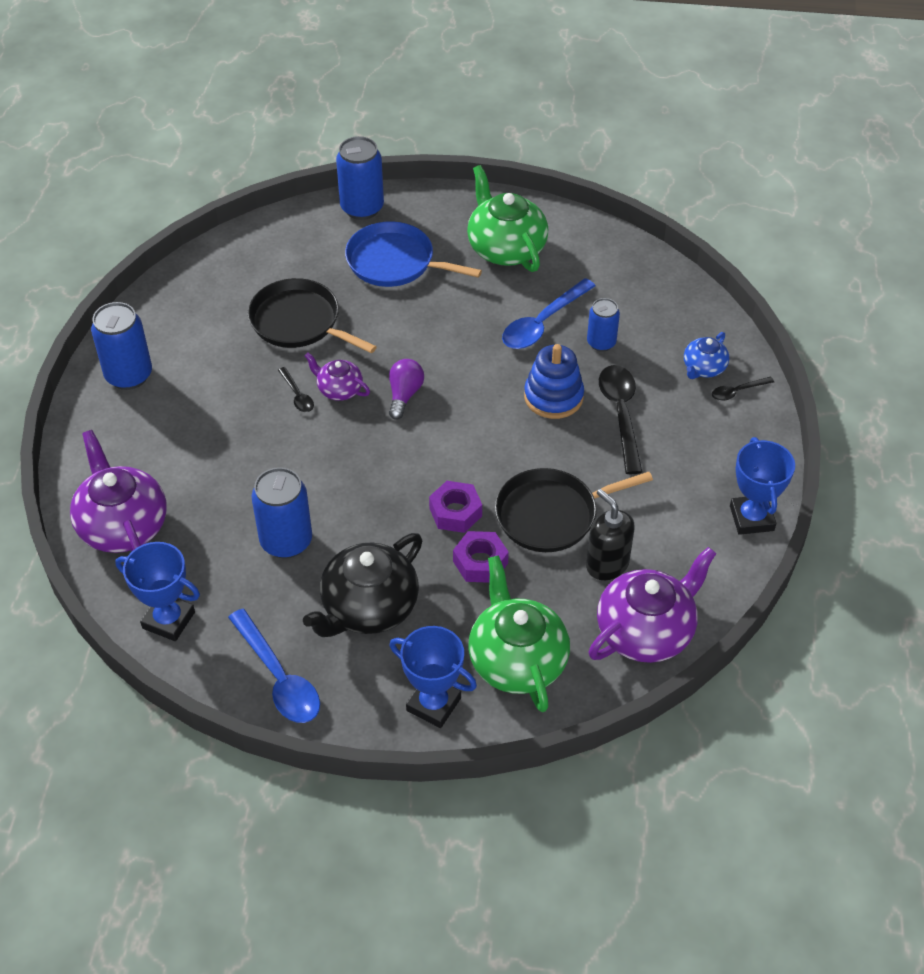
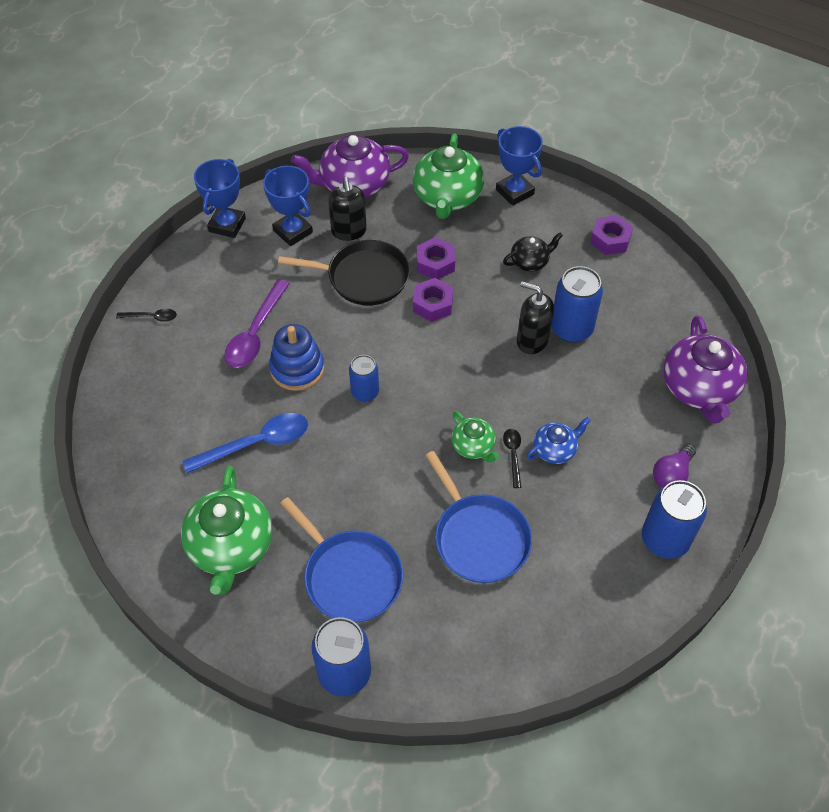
camera: 155 degrees left, 5 degrees up
blue trophy [115,542,200,641] -> blue trophy moved to [263,166,313,246]
blue spoon [228,609,320,723] -> purple nut [590,215,633,255]
black pan [248,278,377,353] -> blue pan [425,451,532,583]
black teapot [303,533,422,637] -> black teapot [503,233,563,272], size x0.53
purple teapot [304,352,370,401] -> green teapot [451,411,499,463]
purple light bulb [389,359,424,420] -> purple light bulb moved to [653,444,696,488]
blue can [587,298,620,352] -> blue can moved to [349,355,379,402]
black spoon [599,365,643,474] -> purple spoon [225,279,290,368]
blue teapot [684,332,729,379] -> blue teapot moved to [527,417,591,464]
none -> black soap dispenser [517,281,554,354]

